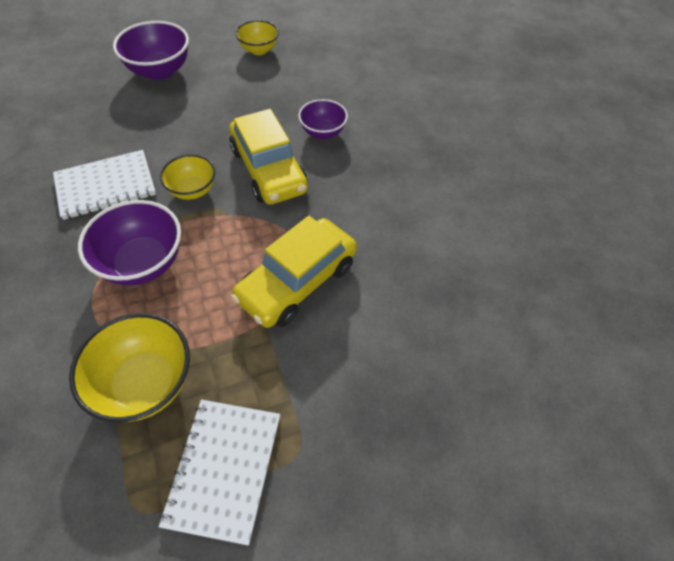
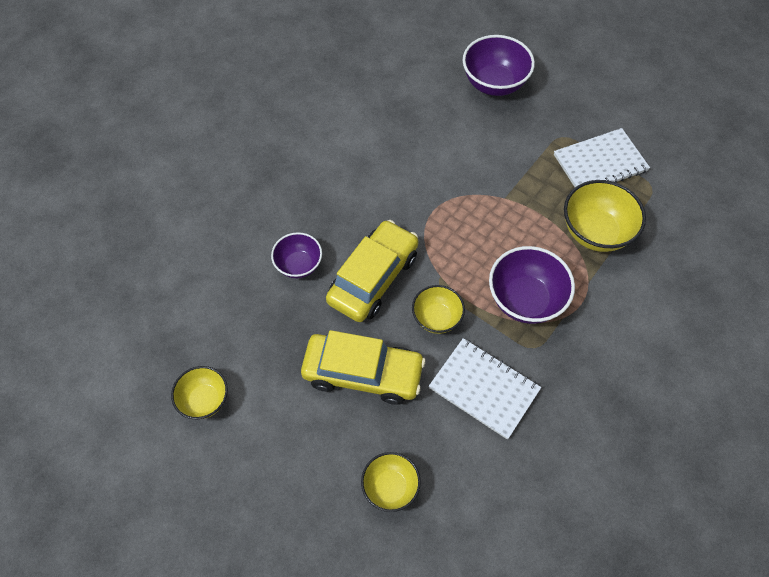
camera: 120 degrees left, 5 degrees up
purple bowl [113,21,189,80] -> purple bowl moved to [463,35,535,96]
yellow car [231,216,357,328] -> yellow car moved to [301,330,426,405]
none -> yellow bowl [361,452,421,512]

